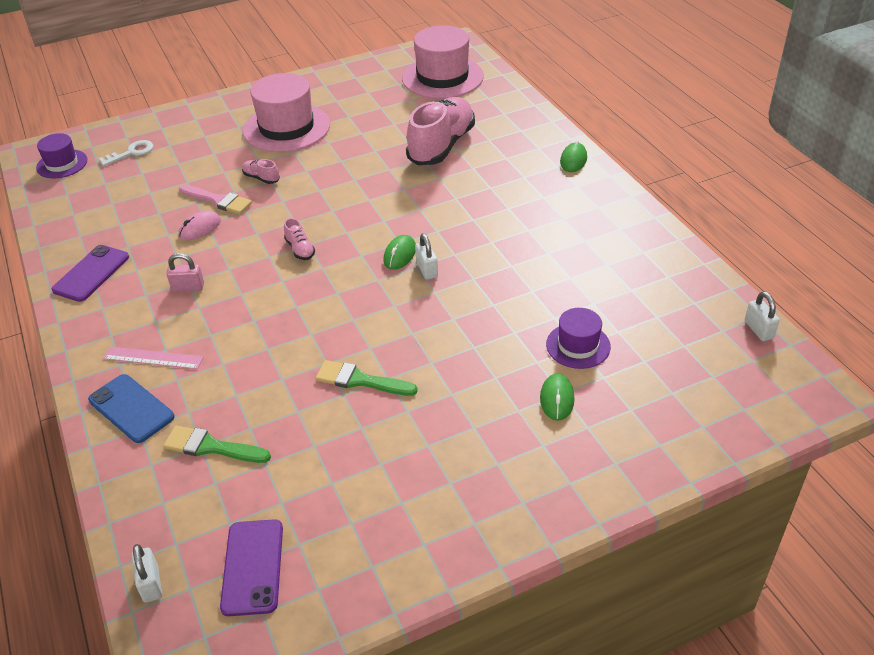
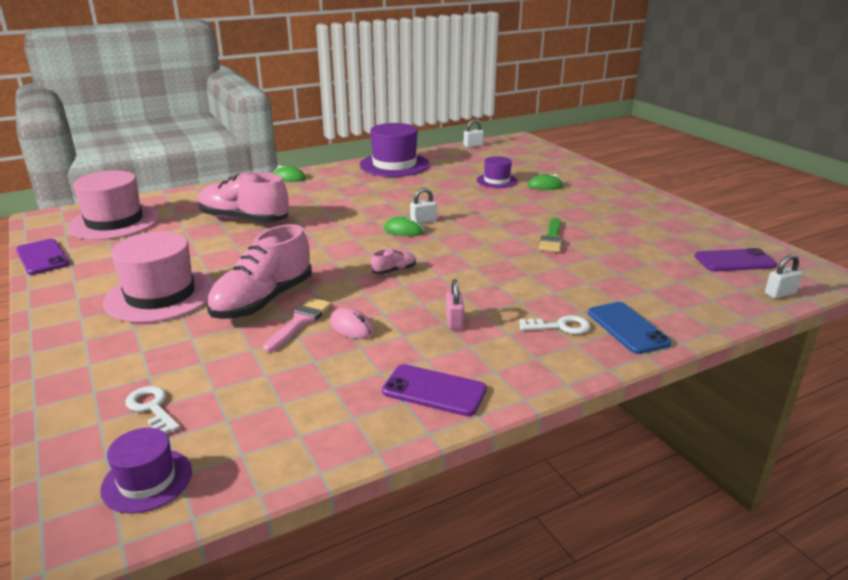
camera: 95 degrees left, 15 degrees down
blue phone [88,374,175,443] -> blue phone turned 60 degrees counterclockwise [588,302,671,354]
pink ruler [103,347,203,369] -> white key [519,315,591,334]
green brush [163,426,271,463] -> none
pink shoe [242,159,280,184] -> pink shoe [207,224,312,319], size x2.42
none -> purple phone [16,239,69,275]
none -> purple hat [360,123,430,177]

